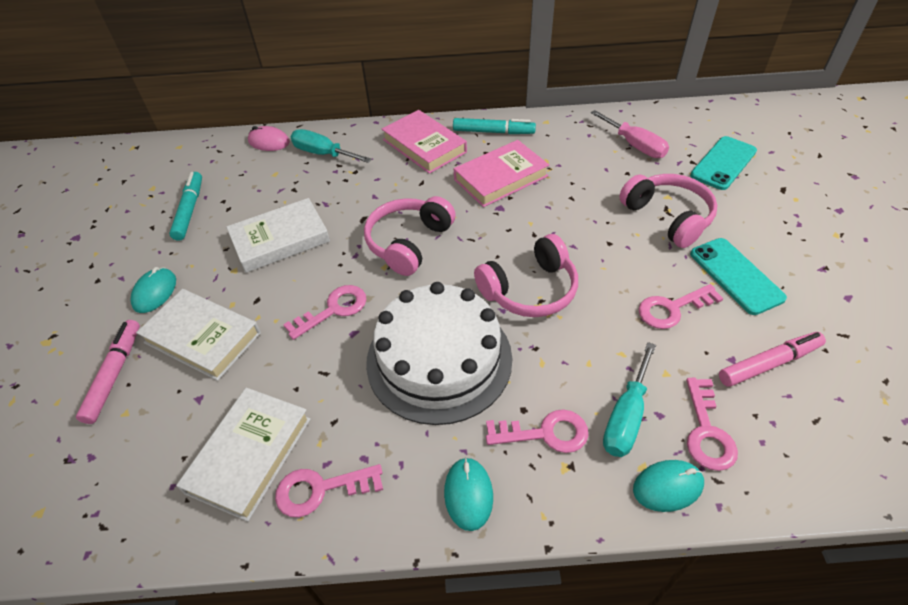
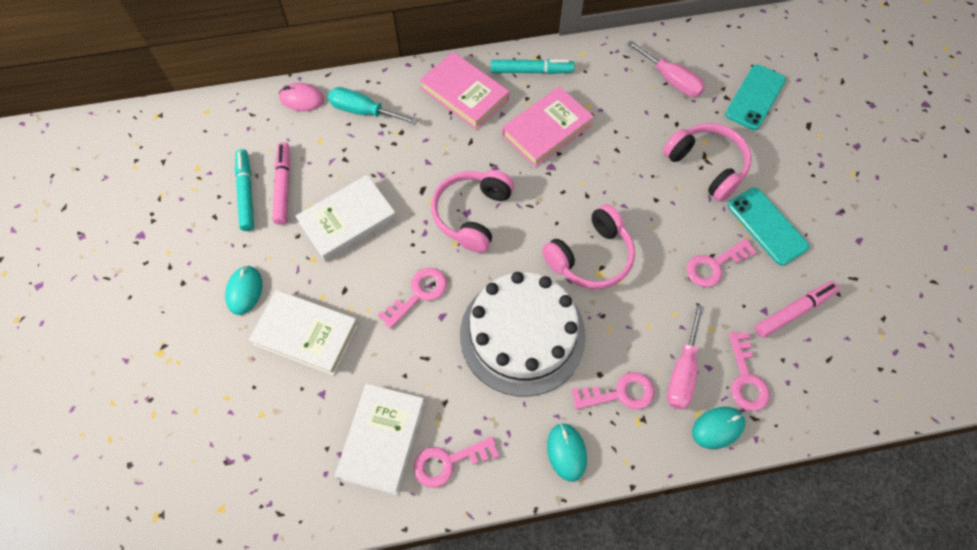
camera: 10 degrees left, 15 degrees up
pink marker [76,320,140,424] -> pink marker moved to [272,142,290,225]
turquoise screwdriver [603,342,656,457] -> pink screwdriver [667,305,704,410]

